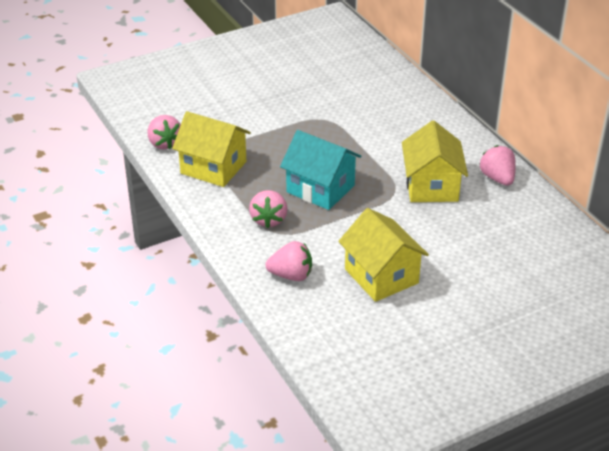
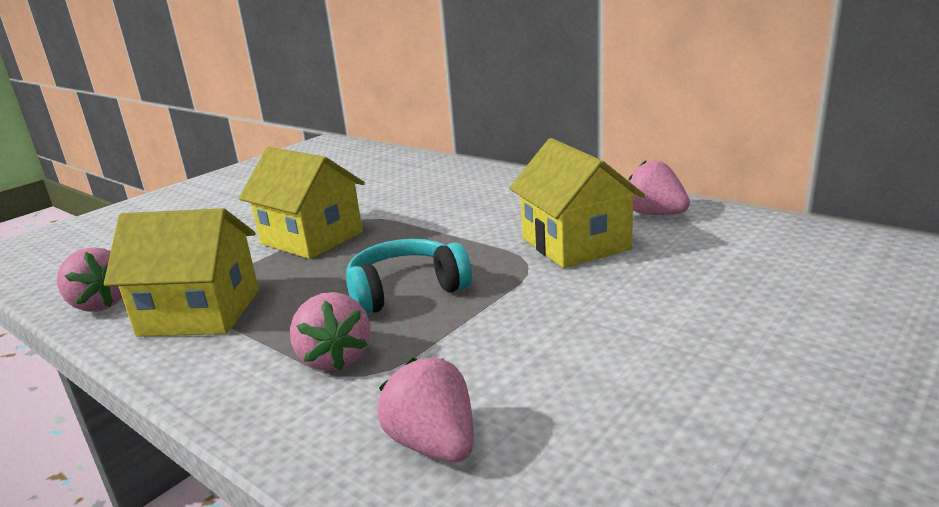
camera: 20 degrees left, 15 degrees down
pink strawberry [265,241,312,281] -> pink strawberry turned 105 degrees counterclockwise [377,358,474,462]
turquoise house [280,130,362,210] -> turquoise headphones [346,239,472,315]
yellow house [338,208,429,302] -> yellow house moved to [239,147,365,259]

